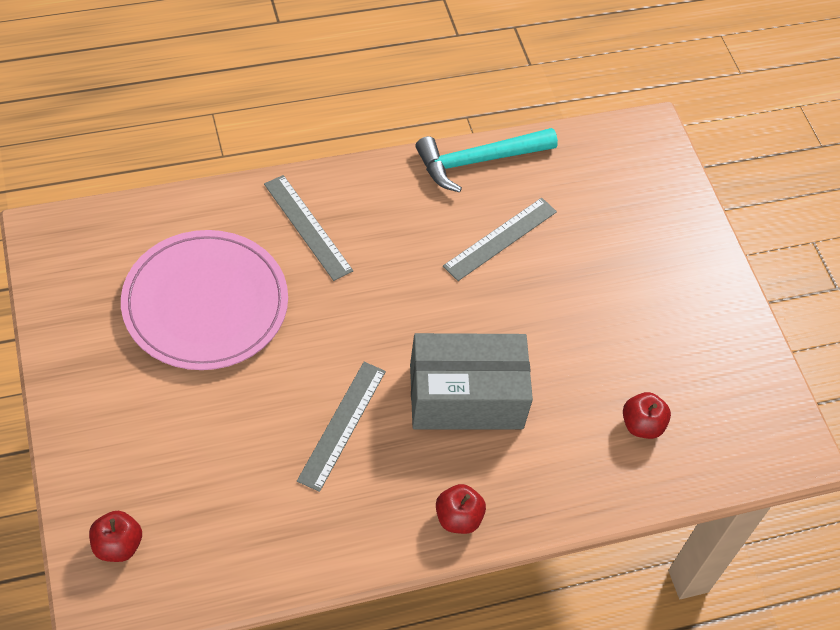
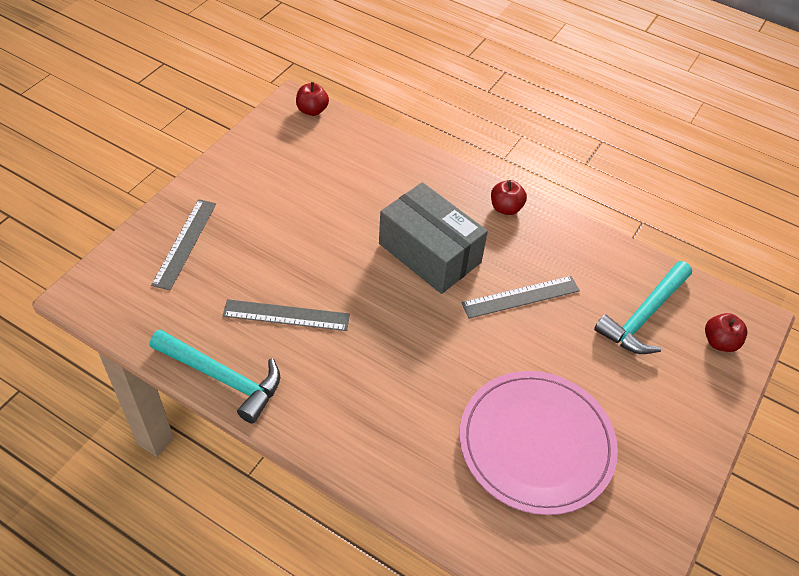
camera: 130 degrees left, 5 degrees down
grey ruler [264,175,353,281] -> grey ruler moved to [151,199,216,290]
red apple [623,392,671,439] -> red apple moved to [296,82,329,116]
none -> turquoise hammer [594,261,692,354]

